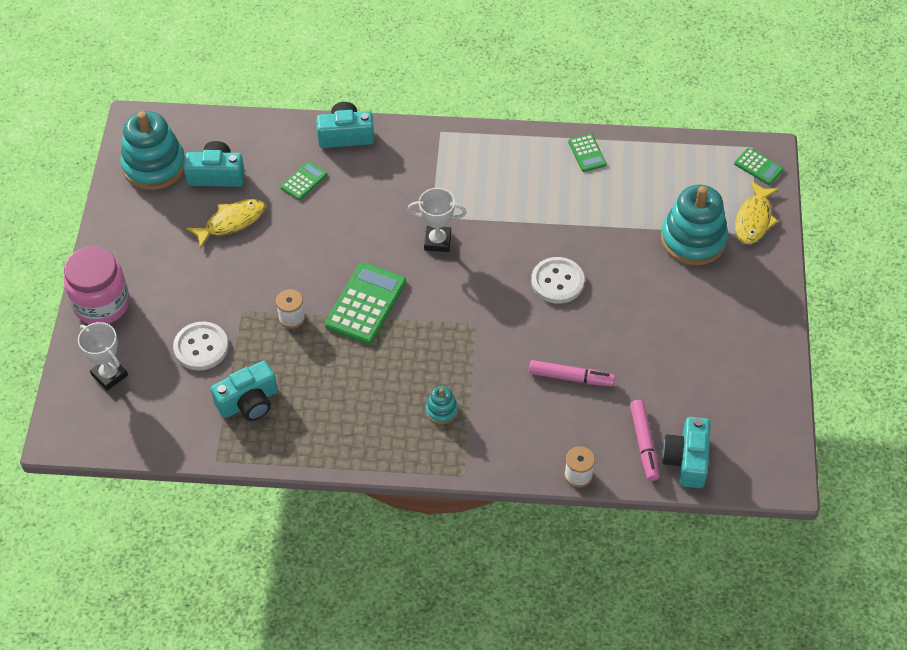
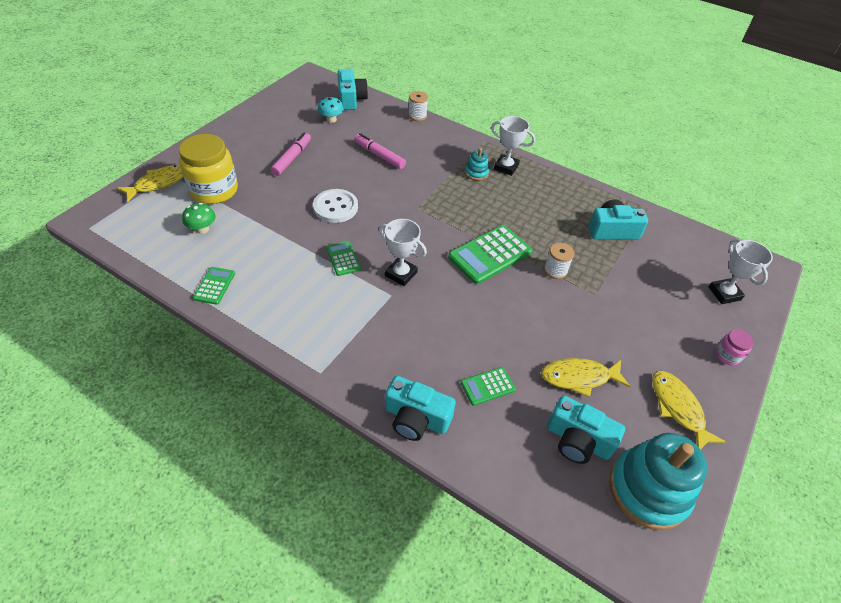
camera: 155 degrees left, 5 degrees down
pink jar [64,246,130,324] -> pink jar [715,329,754,366], size x0.46
white button [173,322,228,371] -> none
pink marker [630,400,659,481] -> pink marker moved to [271,132,311,176]
turquoise stacking toy [661,185,728,265] -> yellow jar [179,134,238,204]
turquoise camera [662,417,711,488] -> turquoise camera turned 45 degrees counterclockwise [337,69,368,110]
green calculator [734,148,784,185] -> green calculator moved to [326,241,361,276]
none -> green mushroom [182,203,216,234]
none -> turquoise mushroom [318,96,344,123]
none -> white trophy [491,116,535,176]
none -> yellow fish [652,371,726,450]

